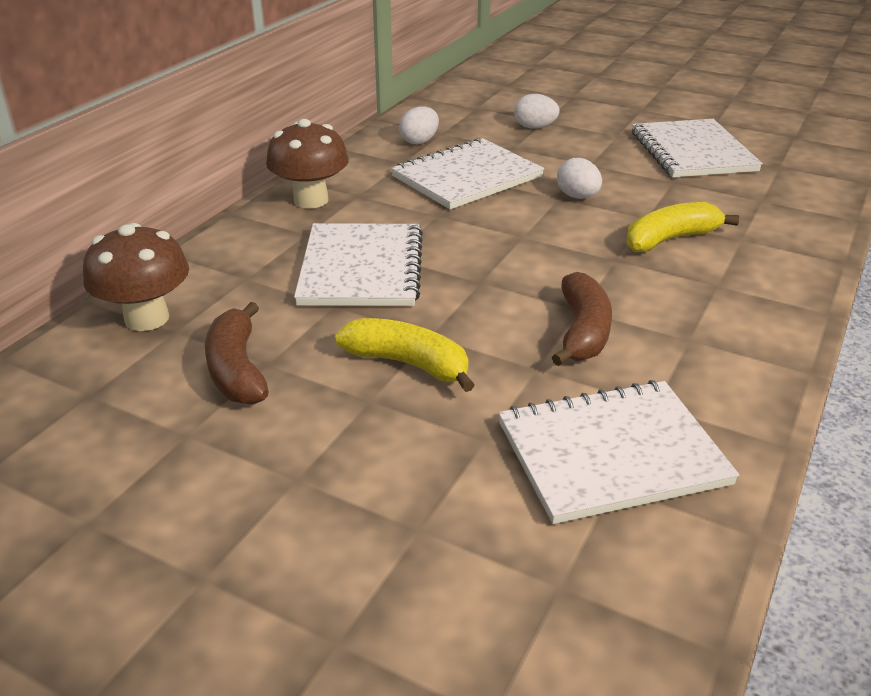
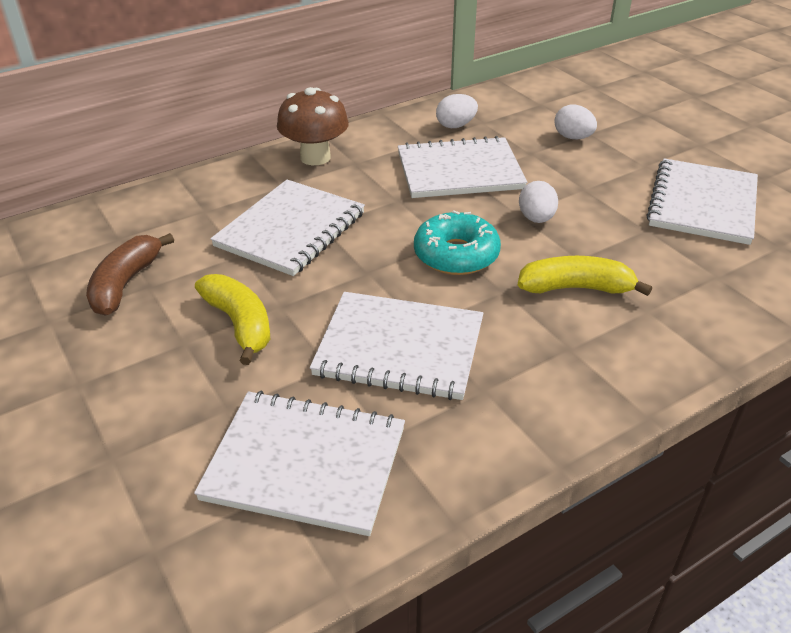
camera: 30 degrees right, 5 degrees up
brown mushroom [83,223,189,331] -> none
brown banana [552,272,612,366] -> white notebook [310,292,484,400]
none -> turquoise donut [414,211,501,275]

